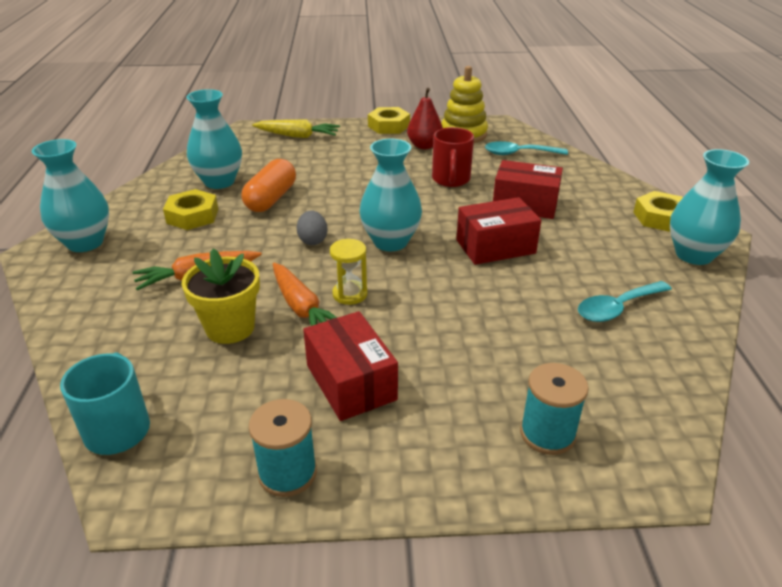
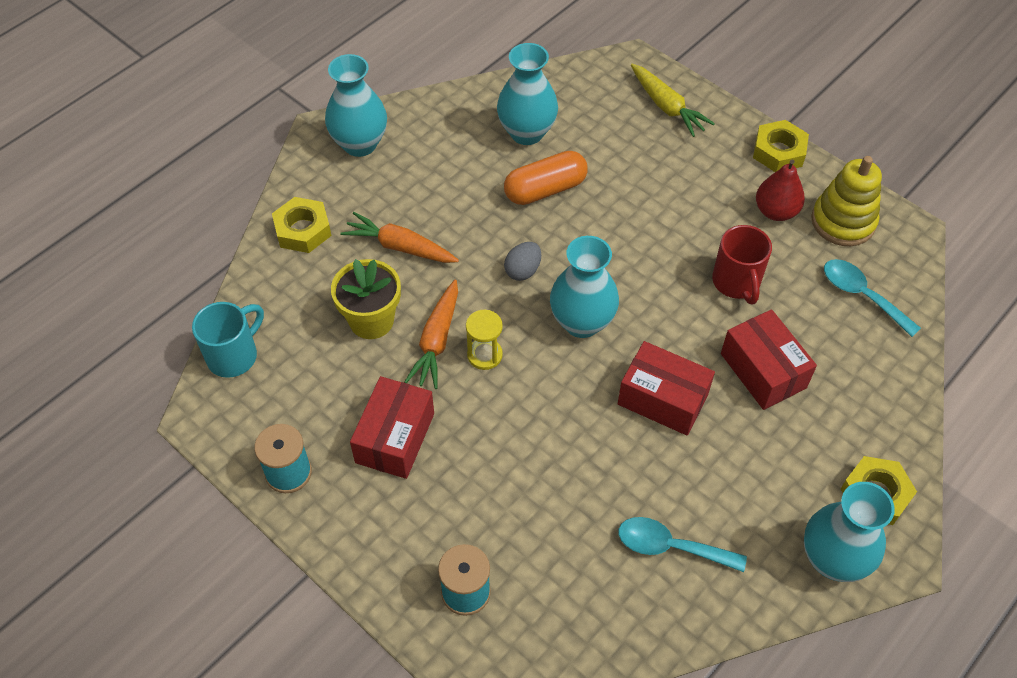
camera: 45 degrees right, 20 degrees up
yellow nut [163,189,218,230] -> yellow nut moved to [272,197,331,253]
red mug [432,127,474,187] -> red mug turned 60 degrees counterclockwise [712,225,772,304]

